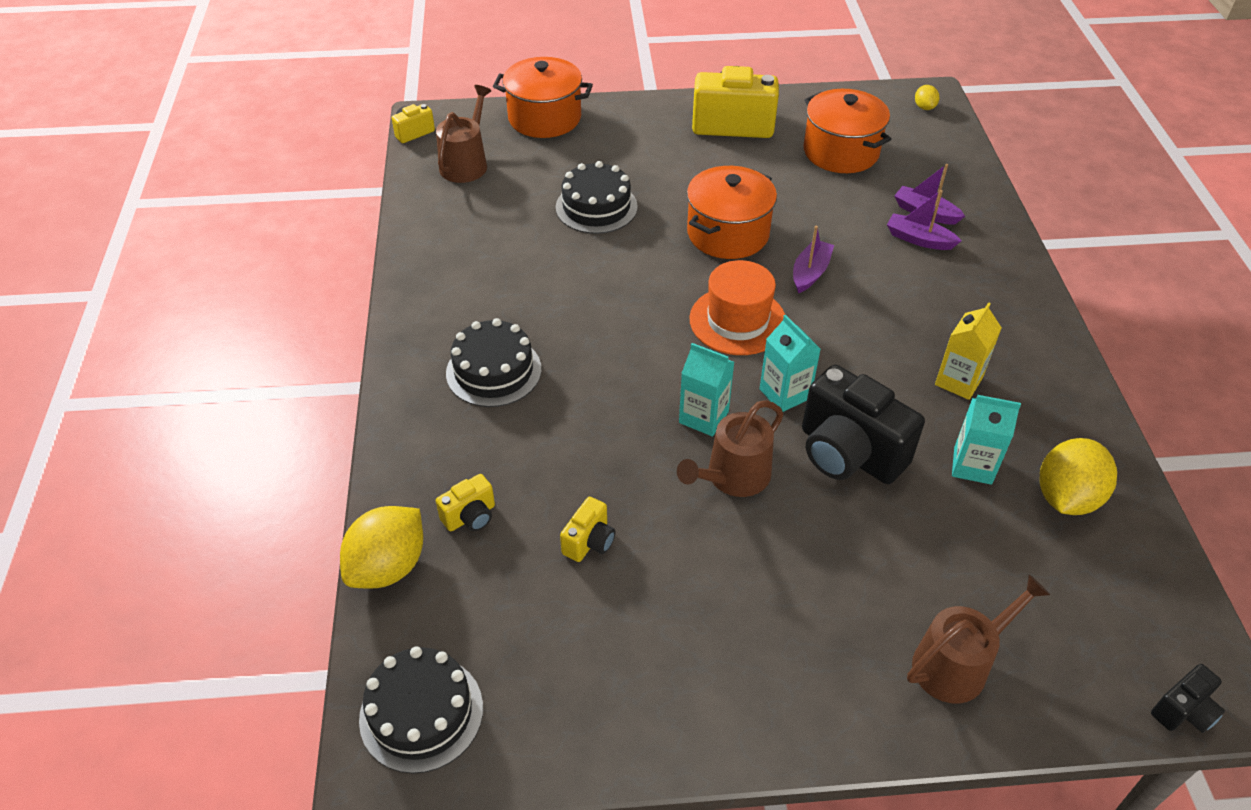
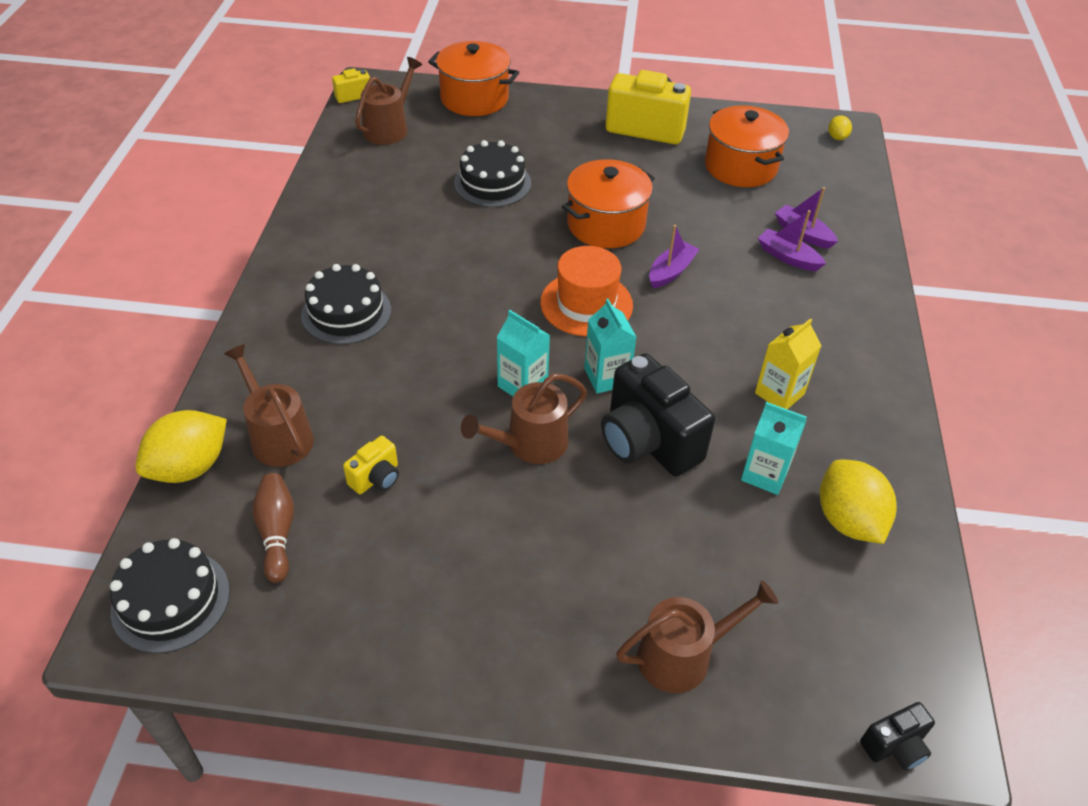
camera: 10 degrees right, 0 degrees up
yellow camera [436,474,495,531] -> brown watering can [224,344,314,467]
yellow lemon [1040,438,1117,515] -> yellow lemon turned 60 degrees counterclockwise [820,459,897,544]
none -> brown bowling pin [252,473,294,583]

